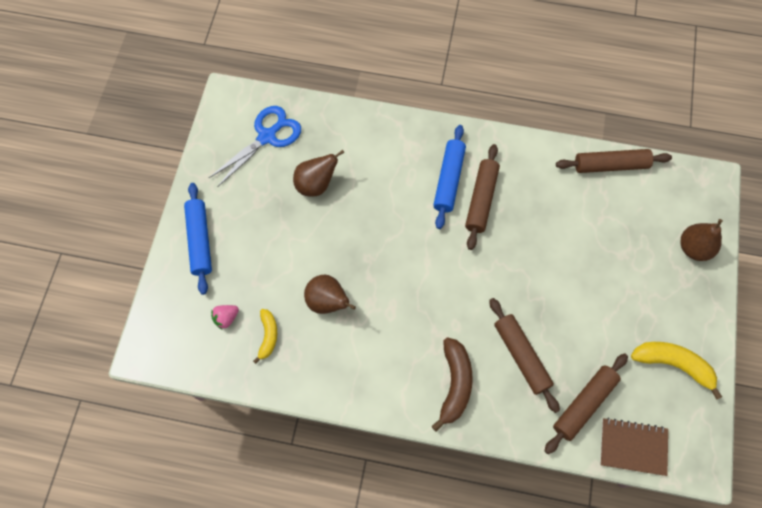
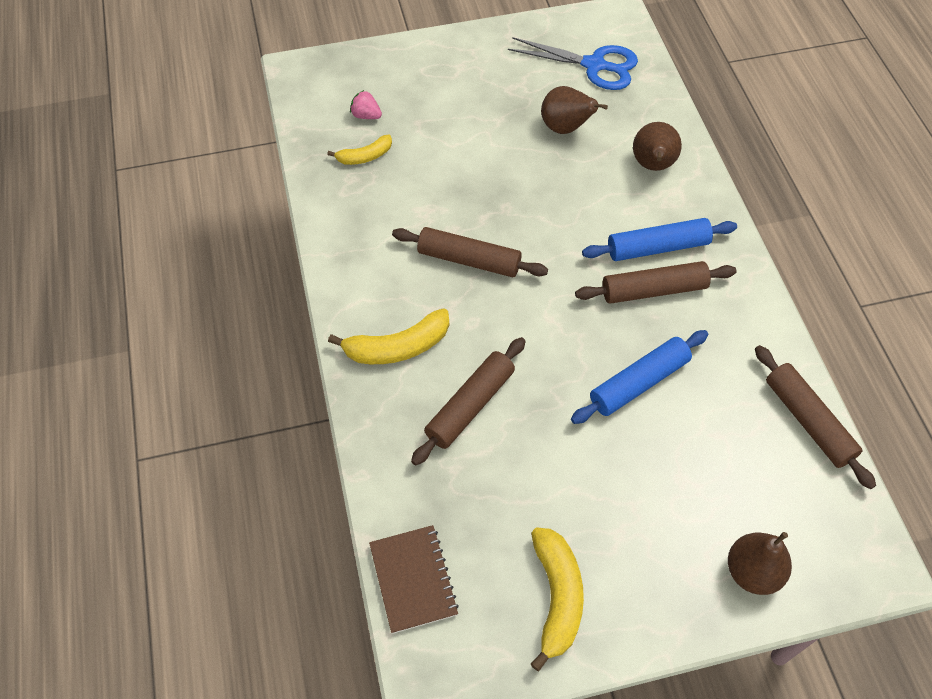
camera: 65 degrees right, 10 degrees down
blue rolling pin [184,183,212,295] -> blue rolling pin moved to [571,330,708,424]
brown pear [304,275,356,314] -> brown pear moved to [633,122,682,171]
brown banana [431,337,473,431] -> yellow banana [328,308,449,364]
brown rolling pin [545,353,628,454] -> brown rolling pin moved to [392,227,548,277]

